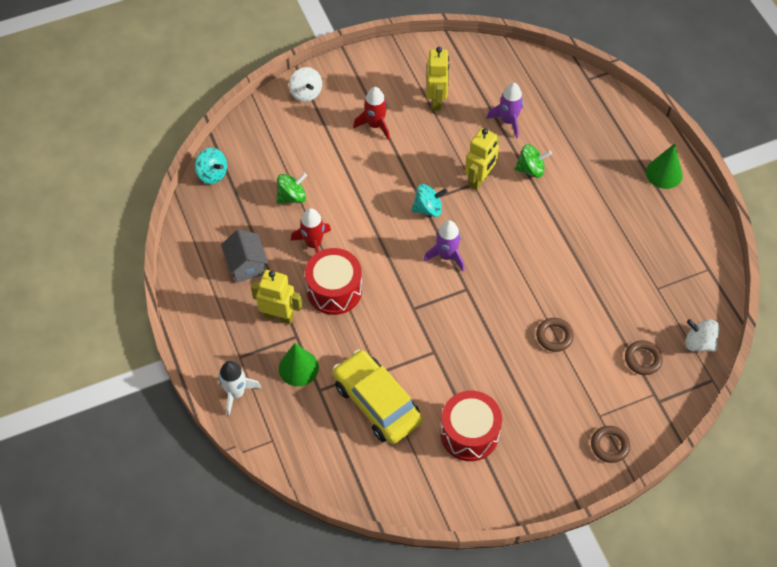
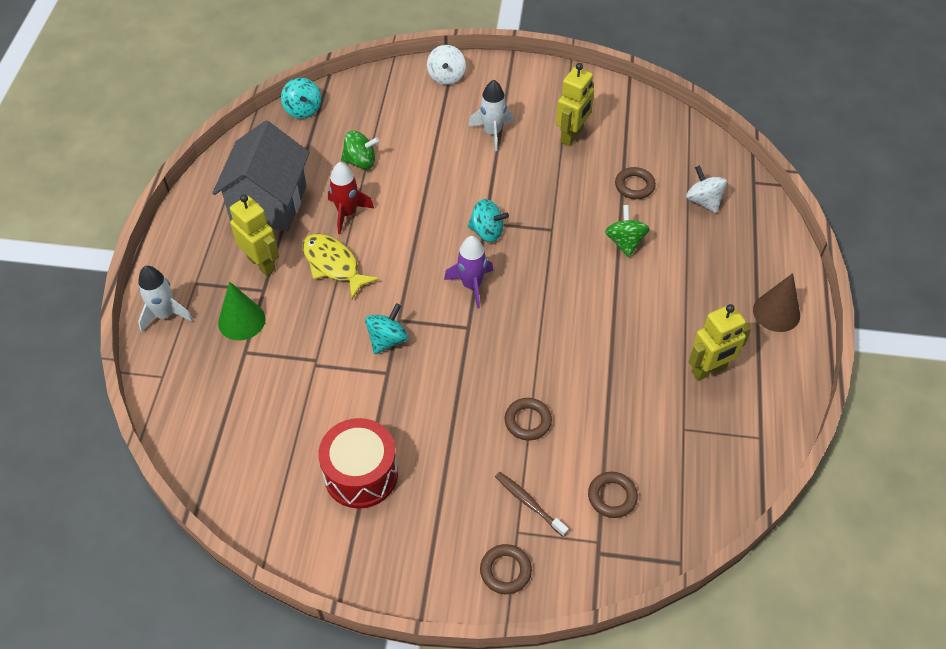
camera: 30 degrees right, 5 degrees down
grey house [221,229,268,283] -> grey house [212,121,310,231], size x1.73
red drum [305,248,362,315] -> yellow fish [302,234,380,299]
yellow car [333,349,423,444] -> none
red rocket [353,87,390,140] -> white rocket [469,80,513,151]
yellow robot [465,128,499,190] -> yellow robot moved to [689,304,751,381]
purple rocket [486,83,523,139] -> brown ring [615,167,656,199]
green spinning top [514,144,552,178] -> green spinning top turned 120 degrees counterclockwise [605,205,650,258]
green cone [646,143,683,189] -> brown cone [753,273,800,332]
white spinning top [685,319,720,351] -> white spinning top moved to [686,165,727,213]
none -> turquoise spinning top [365,303,408,354]
none -> brown toothbrush [495,472,569,537]

